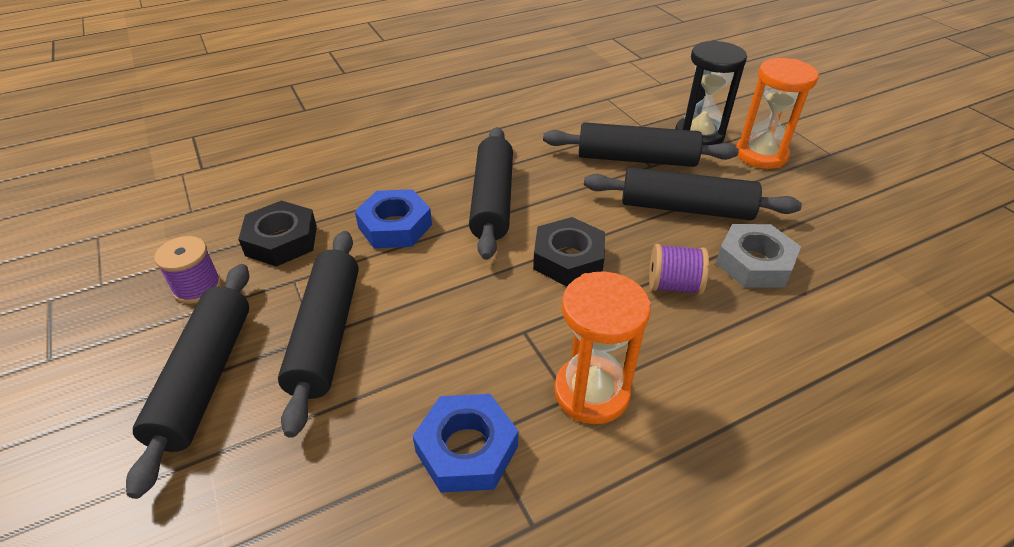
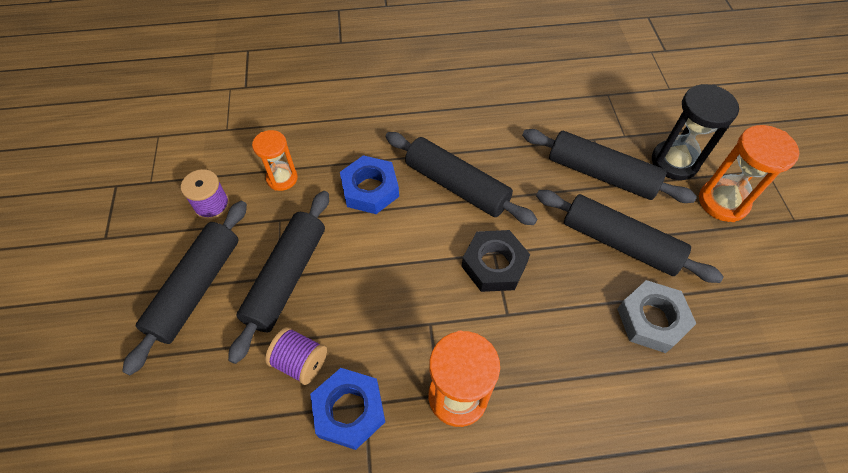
camera: 20 degrees right, 15 degrees up
black nut [238,200,317,267] -> orange hourglass [252,130,298,191]
black rolling pin [469,127,513,260] -> black rolling pin turned 75 degrees counterclockwise [386,132,537,225]
purple spool [649,244,709,295] -> purple spool moved to [265,327,327,385]

